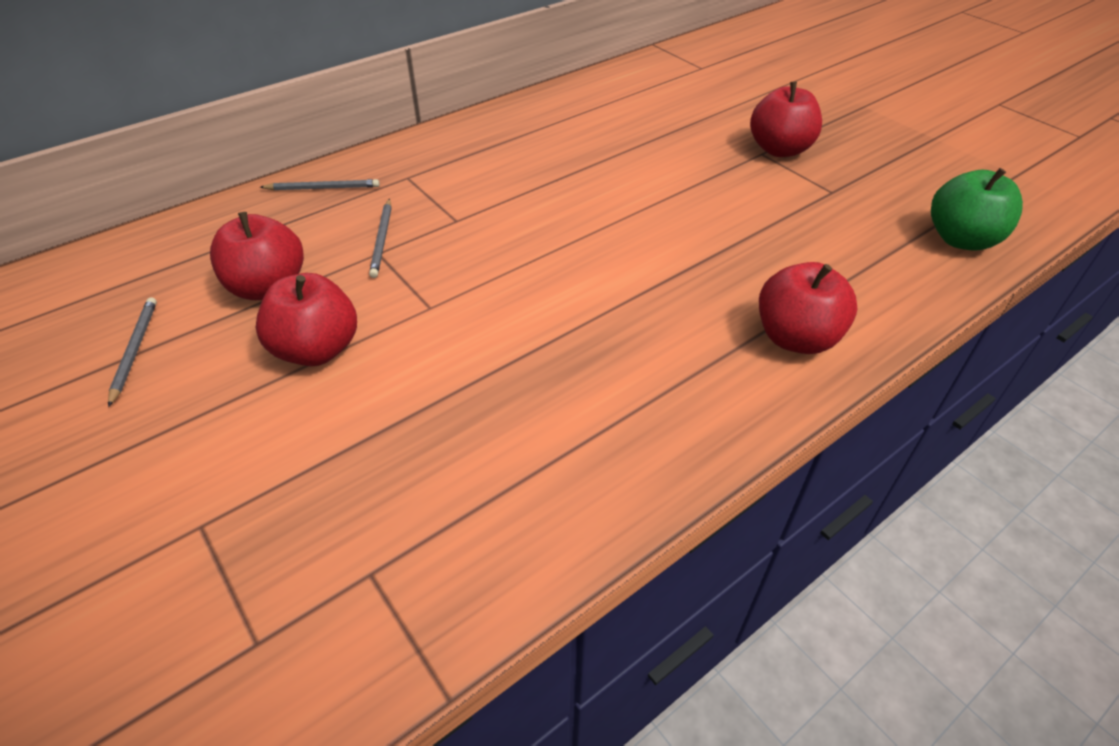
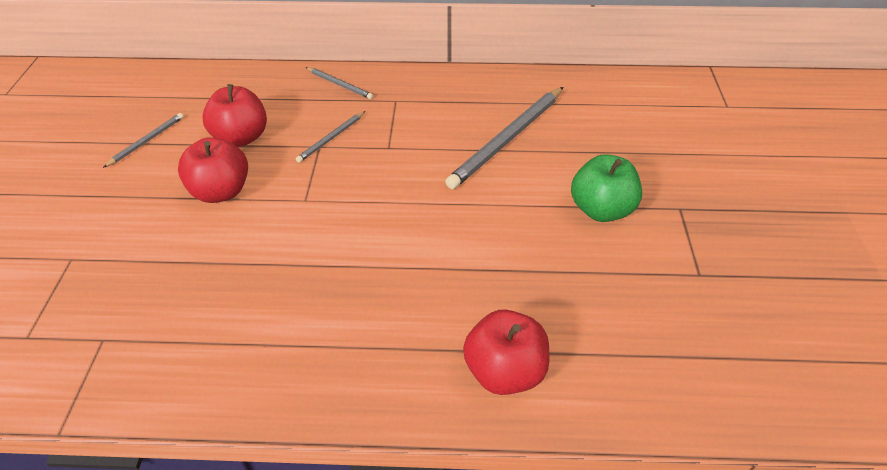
camera: 40 degrees right, 0 degrees up
red apple [750,82,822,157] -> none
green apple [931,168,1023,251] -> green apple moved to [571,154,642,222]
none -> grey pencil [445,87,563,189]

